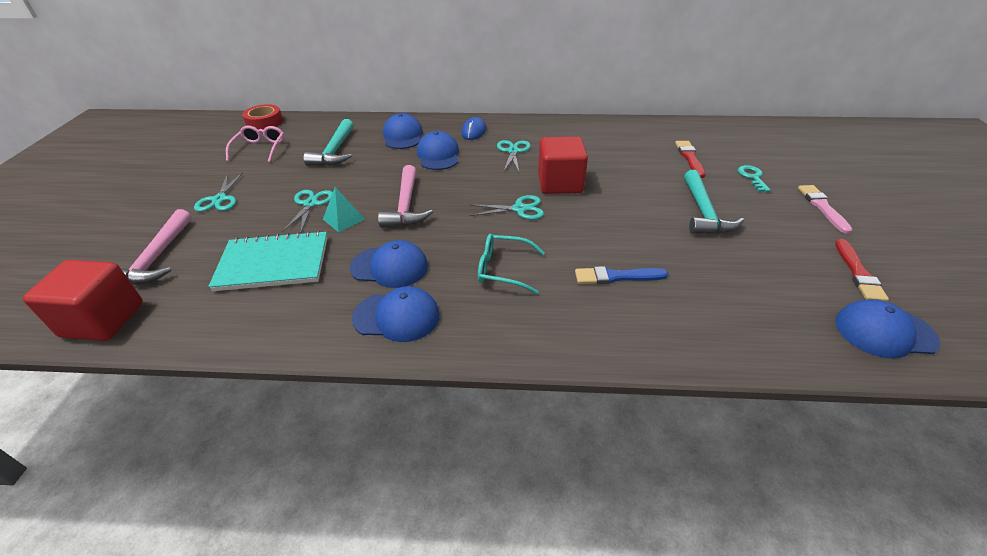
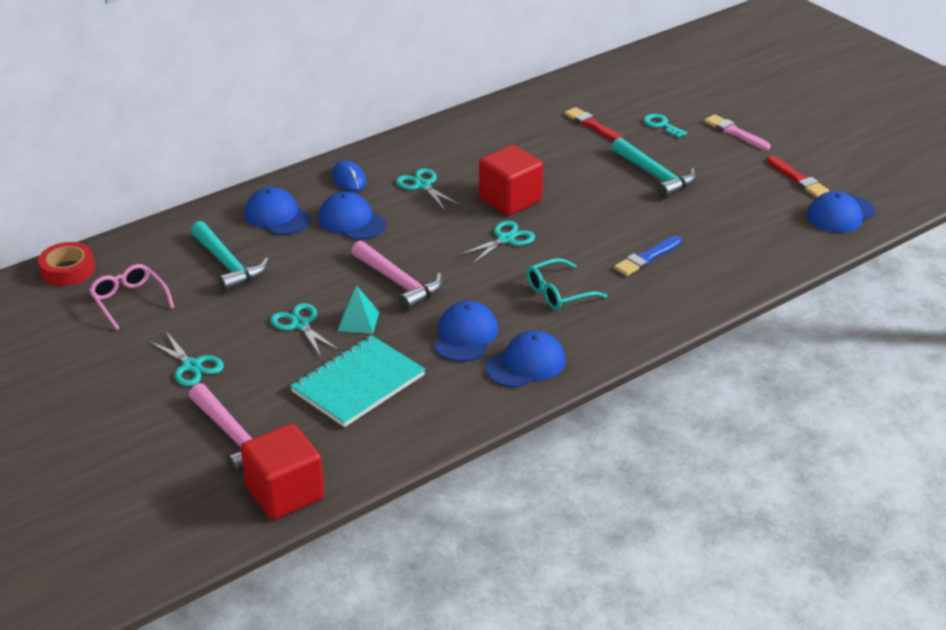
camera: 40 degrees left, 5 degrees down
blue cap [350,240,428,288] -> blue cap turned 45 degrees counterclockwise [434,301,498,362]

